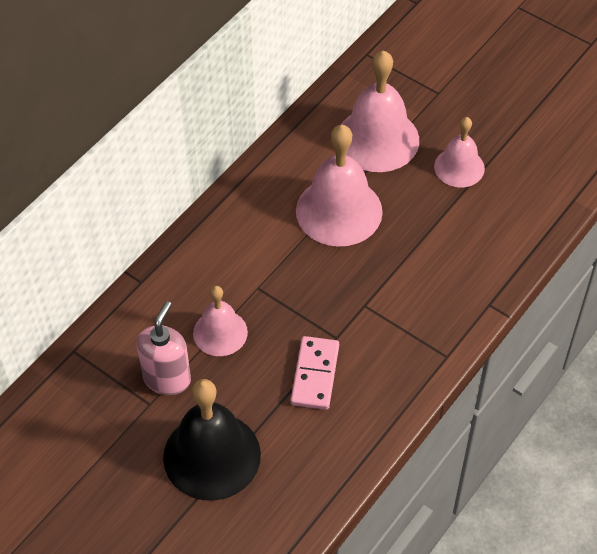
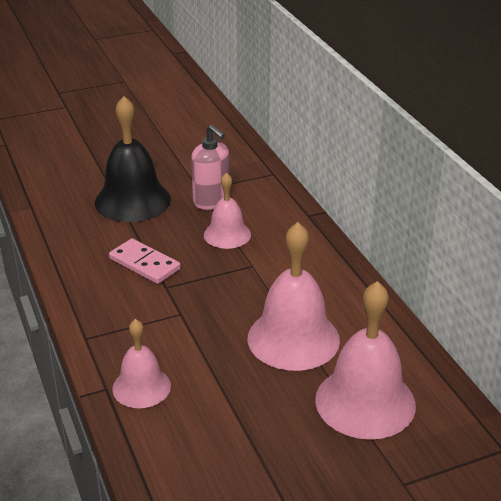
camera: 120 degrees right, 20 degrees down
pink bell [434,117,485,187] -> pink bell moved to [112,319,171,408]

